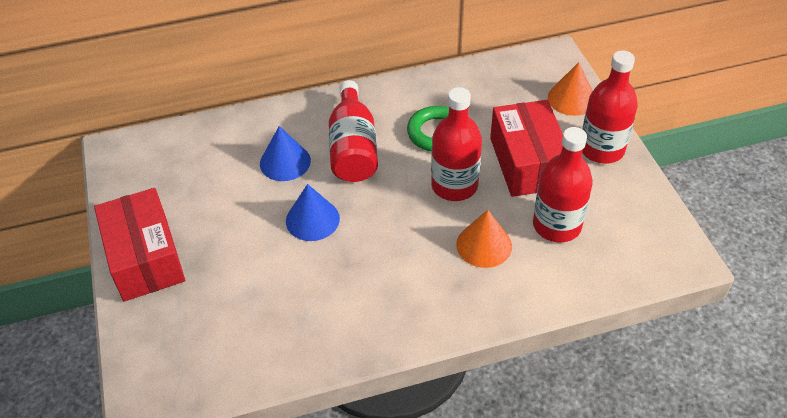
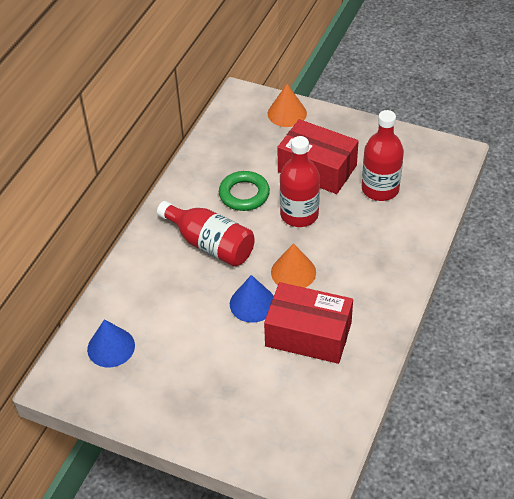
camera: 50 degrees left, 0 degrees up
red box [94,188,185,301] -> red box moved to [264,282,353,364]
blue cone [260,126,311,181] -> blue cone moved to [87,319,135,368]
orange cone [456,210,512,268] -> orange cone moved to [271,243,316,288]
red bottle [582,50,638,164] -> none

